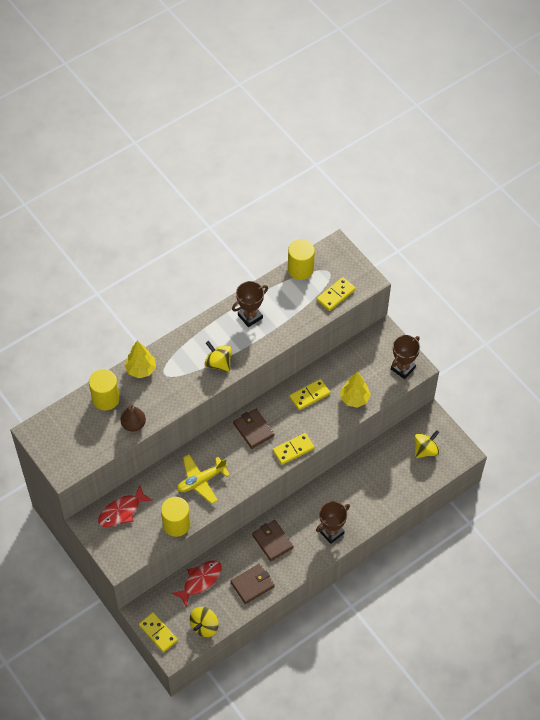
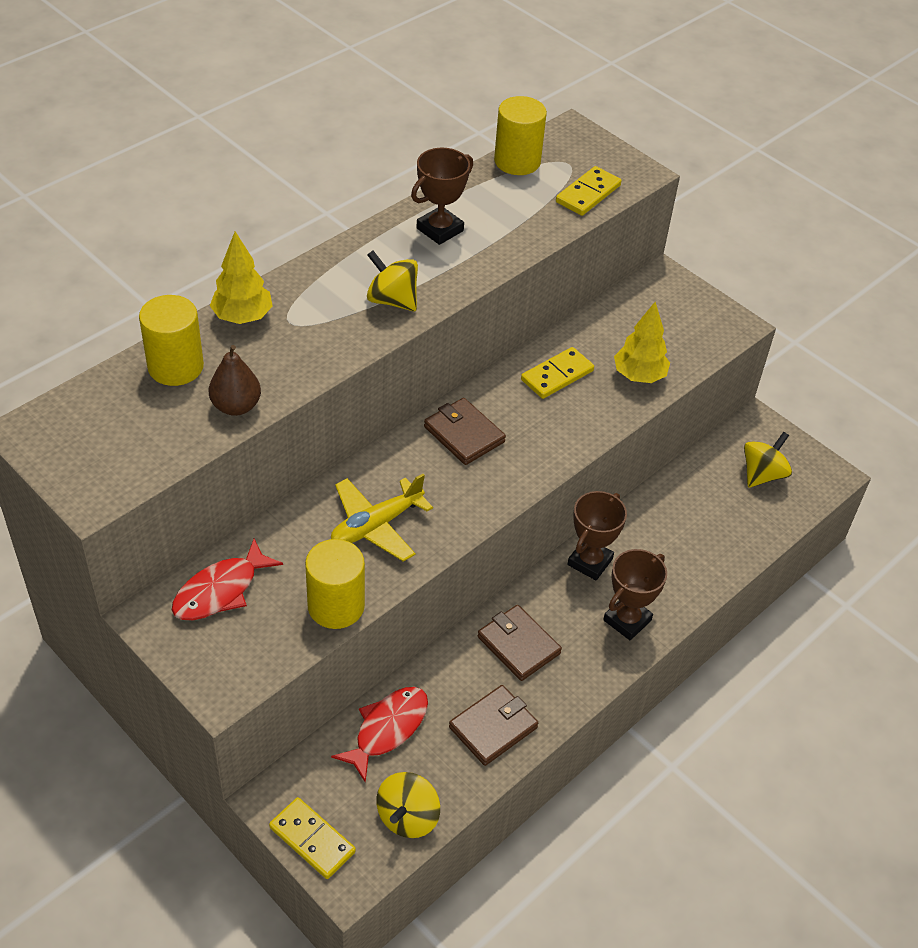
camera: 10 degrees left, 10 degrees down
yellow domino [273,433,315,465] -> none
brown trophy [391,335,420,379] -> brown trophy moved to [567,491,627,580]

